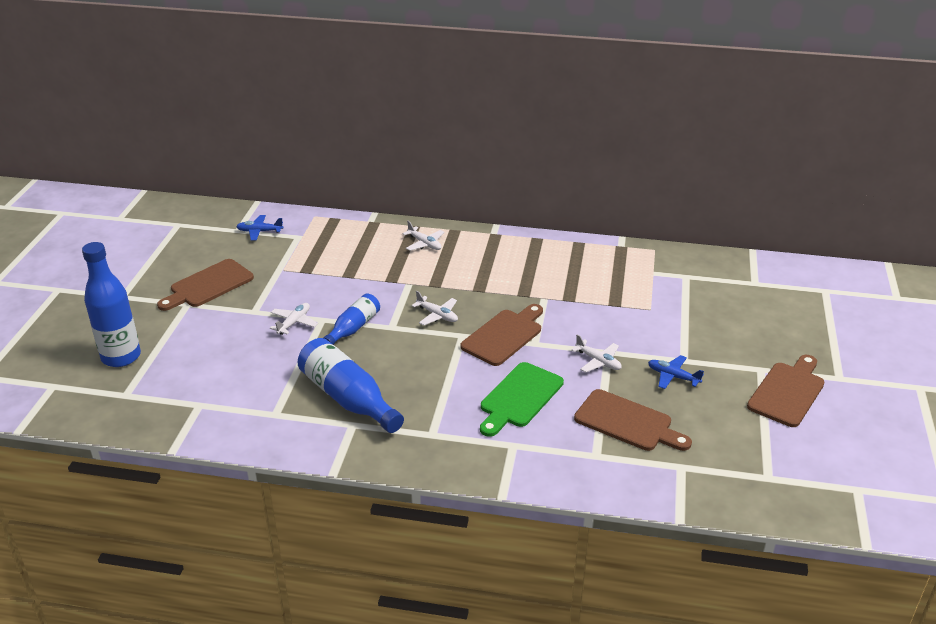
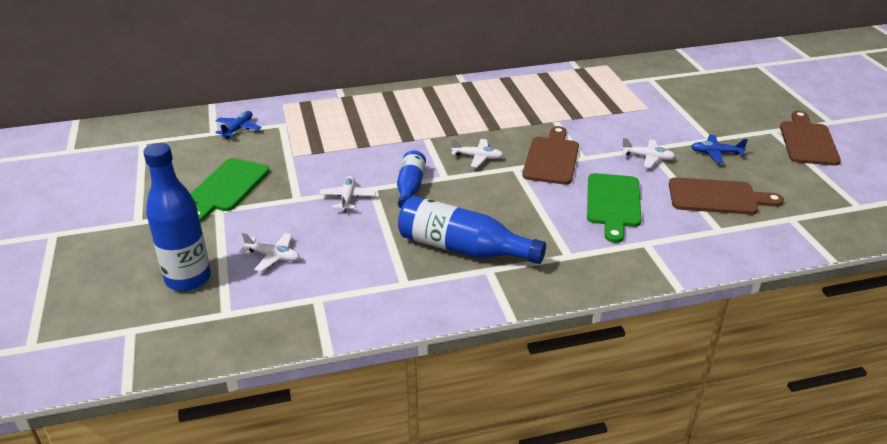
camera: 25 degrees left, 0 degrees up
brown cutting board [157,259,254,311] -> green cutting board [190,158,270,222]
blue plane [236,215,283,241] -> blue plane turned 135 degrees clockwise [215,111,261,139]
white plane [402,221,445,251] -> white plane moved to [240,233,300,272]

